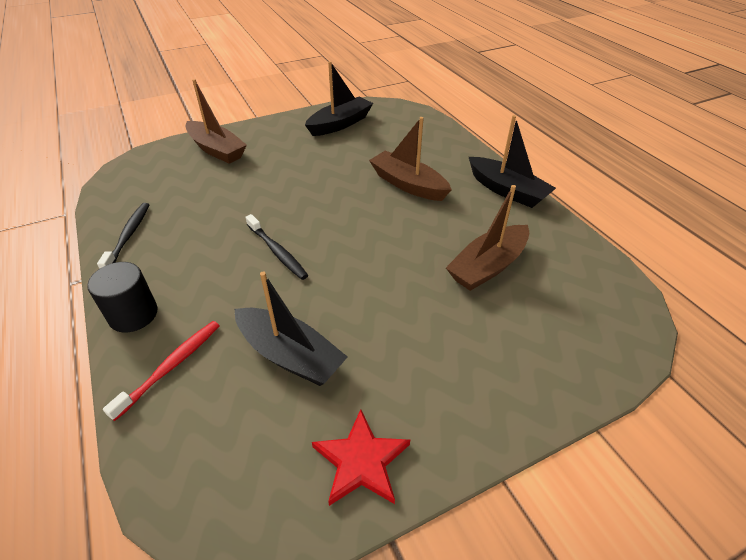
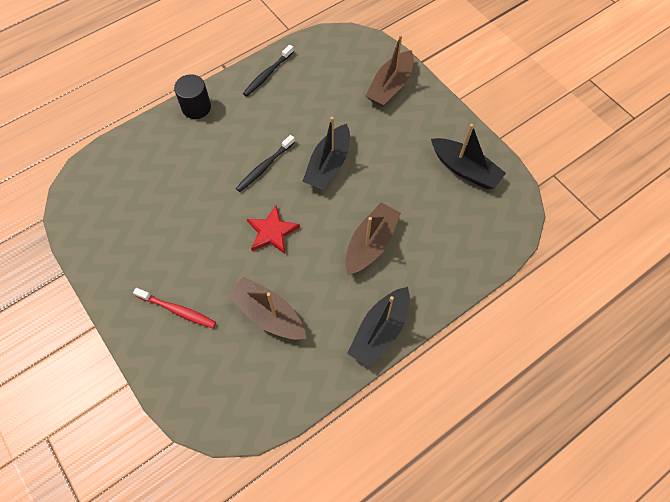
camera: 80 degrees right, 20 degrees up
black toothbrush [97,203,149,269] -> black toothbrush turned 135 degrees clockwise [243,45,294,97]
red toothbrush [103,321,220,421] -> red toothbrush moved to [133,288,216,328]
black boat [235,272,348,386] -> black boat moved to [302,117,350,190]
red star [312,409,410,506] -> red star moved to [247,205,300,254]

